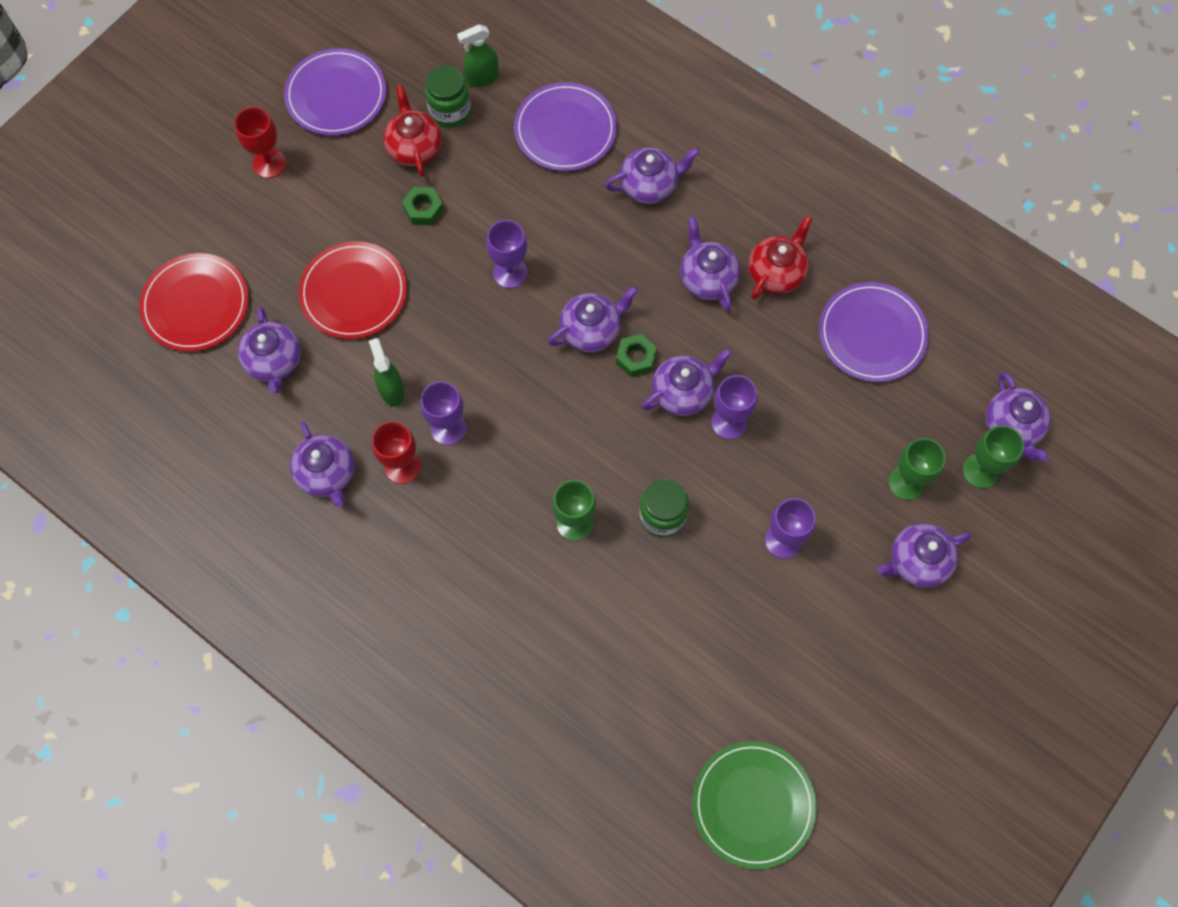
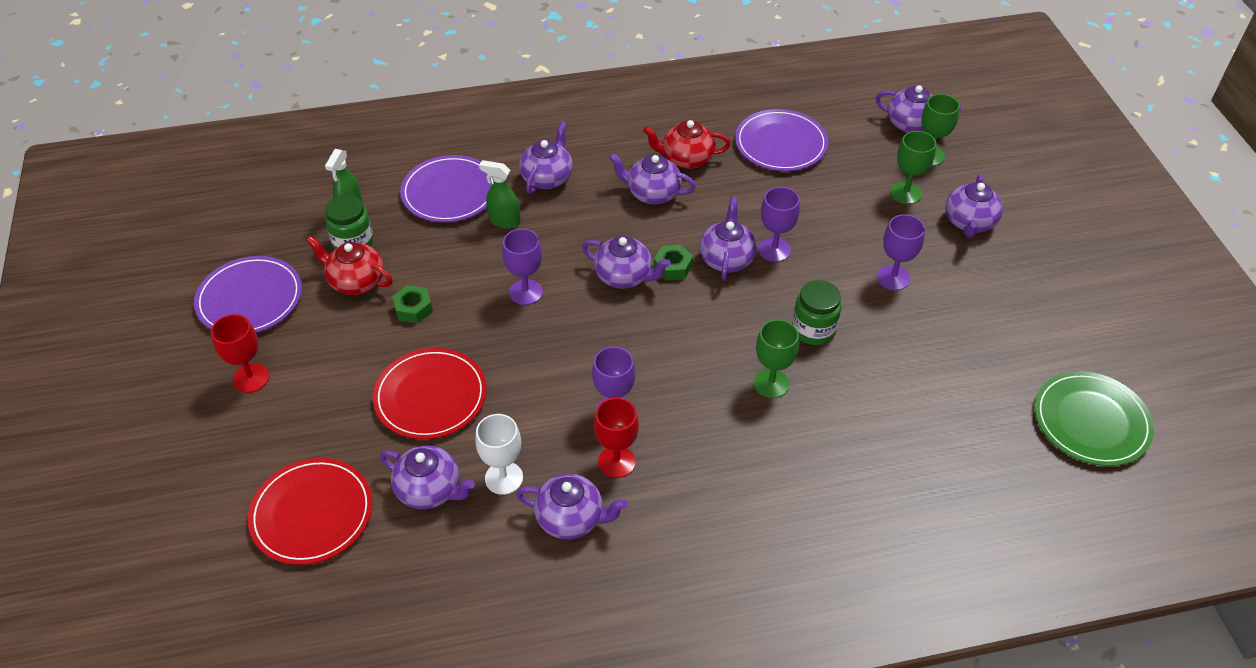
camera: 50 degrees left, 20 degrees down
green spray bottle [369,338,405,407] -> green spray bottle moved to [479,160,521,229]
purple teapot [548,286,638,352] -> purple teapot turned 105 degrees clockwise [582,236,671,289]
red teapot [748,215,813,300] -> red teapot turned 75 degrees counterclockwise [643,120,731,169]
none -> white goblet [475,414,523,495]

